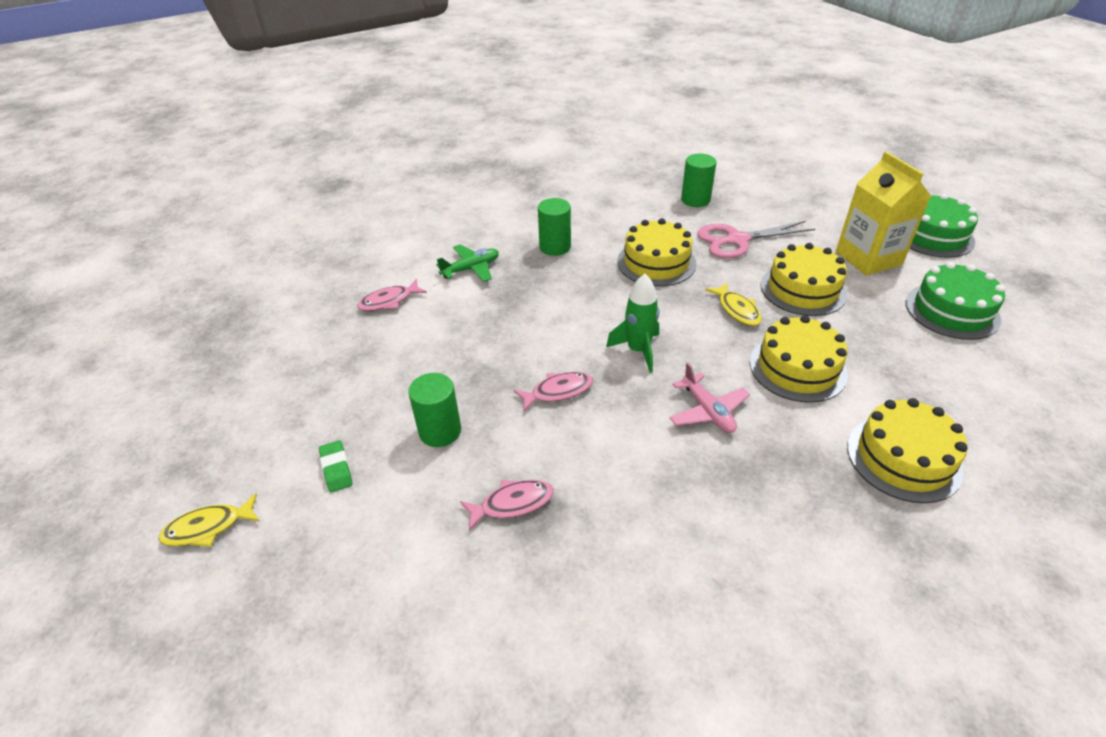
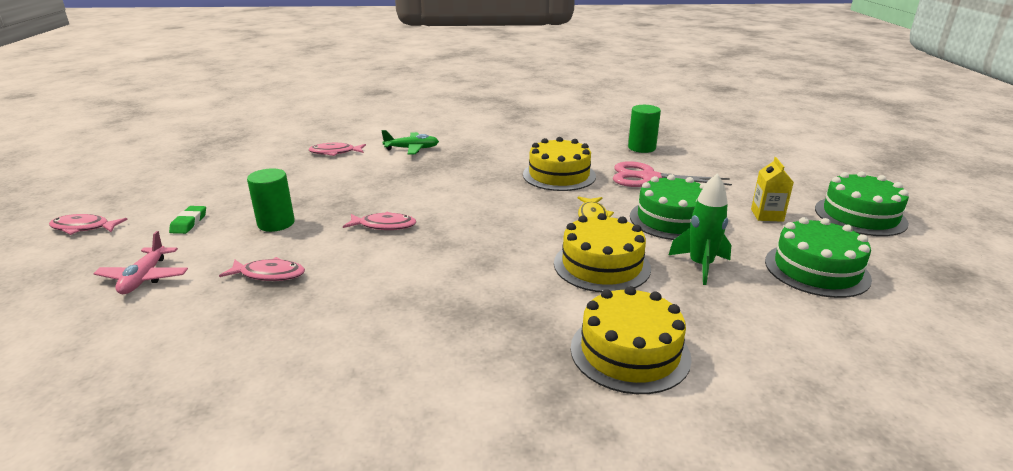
camera: 25 degrees right, 15 degrees down
yellow fish [158,493,260,547] -> pink fish [49,214,128,235]
green cylinder [538,198,571,256] -> none
green rocket [606,274,659,373] -> green rocket moved to [669,174,731,285]
pink plane [669,363,750,433] -> pink plane moved to [93,231,188,294]
yellow cake [761,243,847,316] -> green cake [630,174,706,240]
yellow carton [836,151,931,276] -> yellow carton [751,157,794,222], size x0.53

